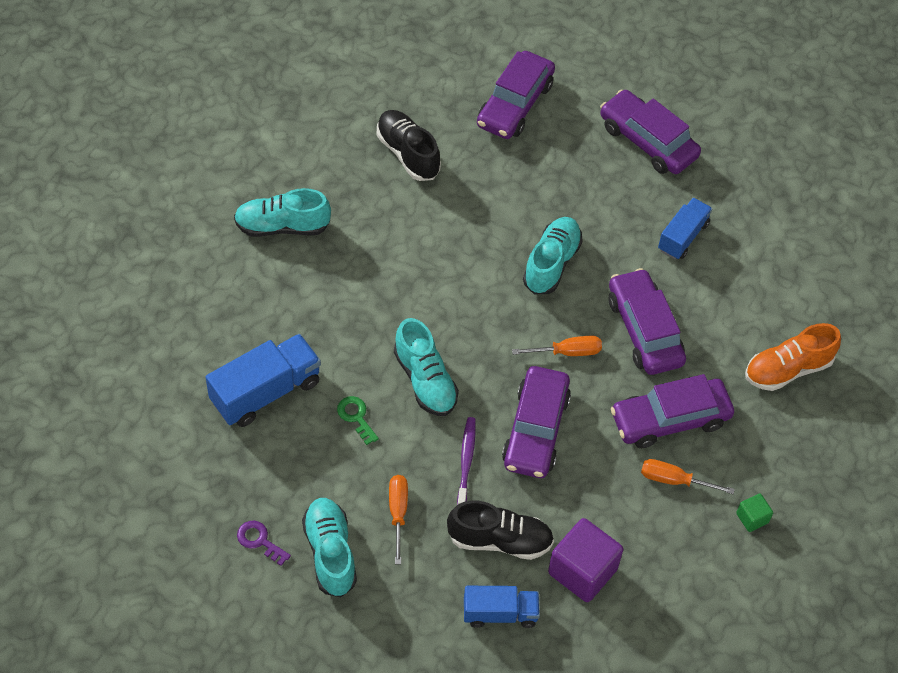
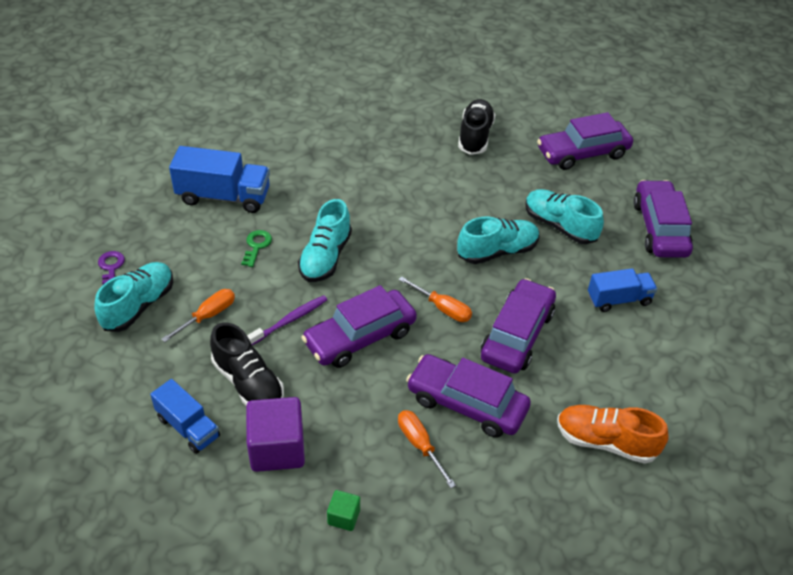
camera: 45 degrees right, 10 degrees down
turquoise shoe [234,188,331,237] -> turquoise shoe moved to [525,189,604,244]
green cube [736,494,773,532] -> green cube moved to [327,490,360,531]

